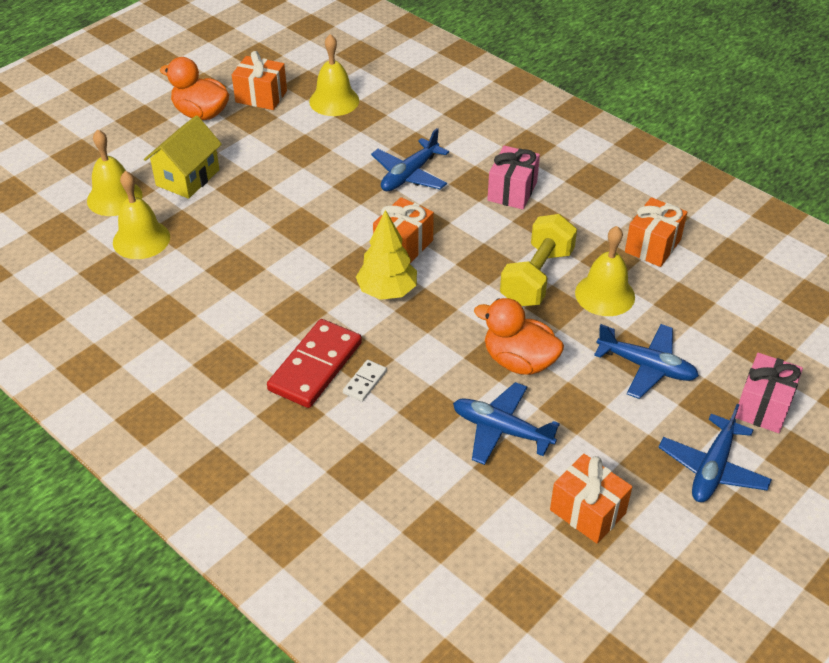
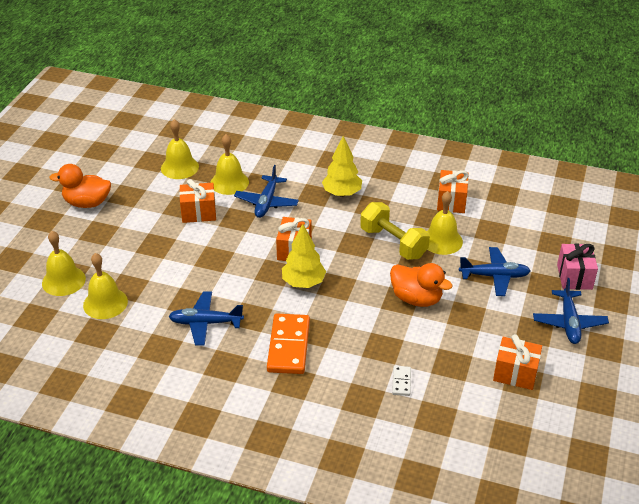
camera: 25 degrees left, 5 degrees down
yellow house [144,115,222,199] -> none
orange gift [232,51,287,110] -> orange gift moved to [179,179,216,223]
red domino [267,319,362,408] -> orange domino [267,314,310,374]
white domino [343,360,387,402] -> white domino moved to [392,366,411,396]
blue plane [453,382,560,465] -> blue plane moved to [168,292,244,346]
orange duck [474,298,564,375] -> orange duck turned 150 degrees counterclockwise [390,263,453,307]
pink gift [487,146,540,210] -> yellow tree [322,136,362,197]
yellow dumbbell [500,214,577,306] -> yellow dumbbell turned 45 degrees counterclockwise [360,202,430,260]
none -> yellow bell [210,134,249,195]

